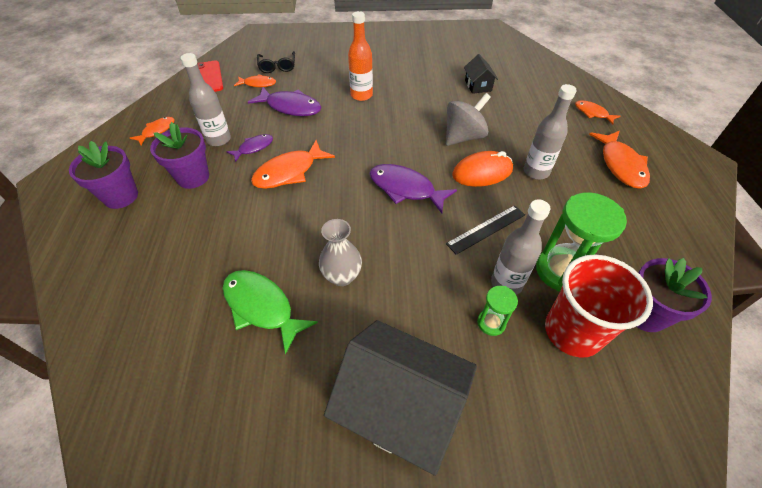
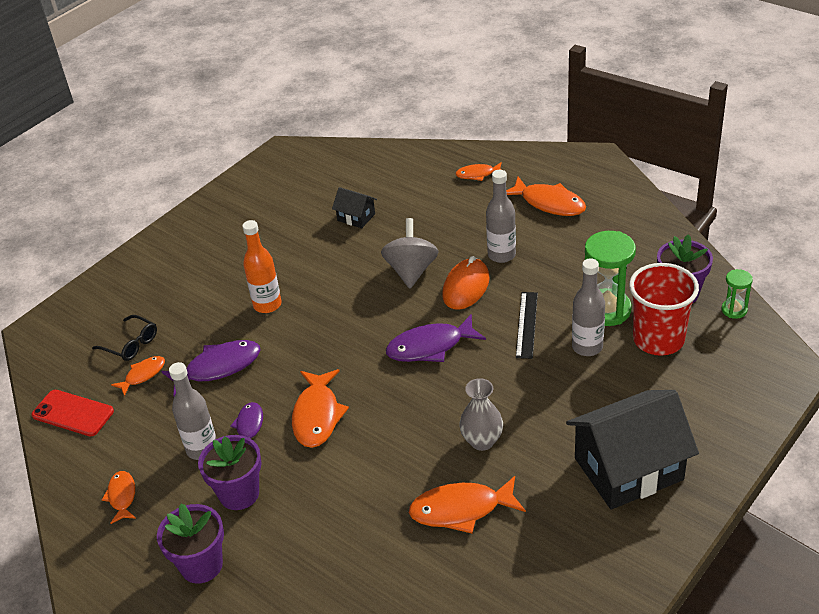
camera: 45 degrees left, 10 degrees down
green fish [223,270,318,355] -> orange fish [409,476,526,534]
green hourglass [477,286,518,336] -> green hourglass moved to [722,269,753,319]

